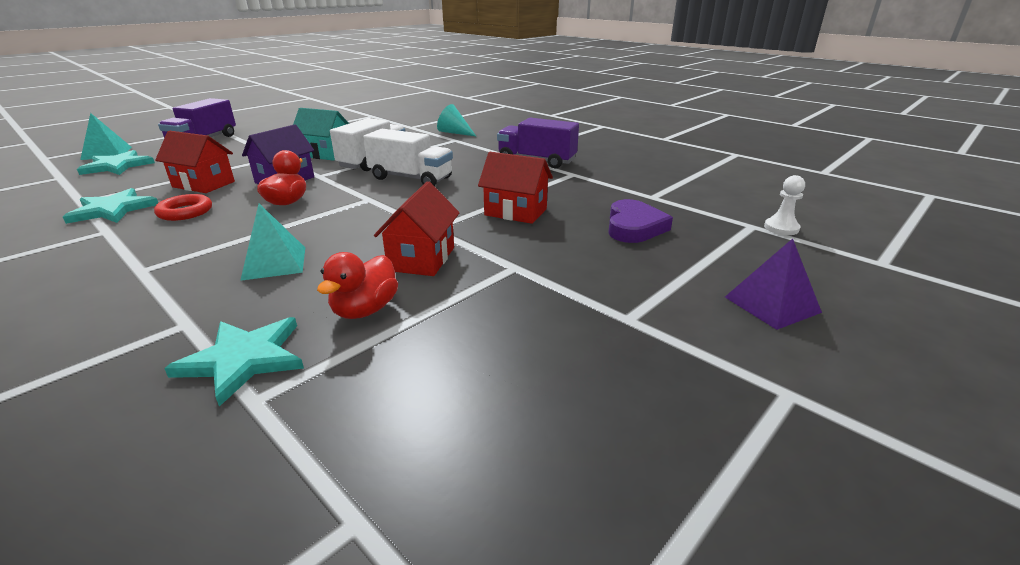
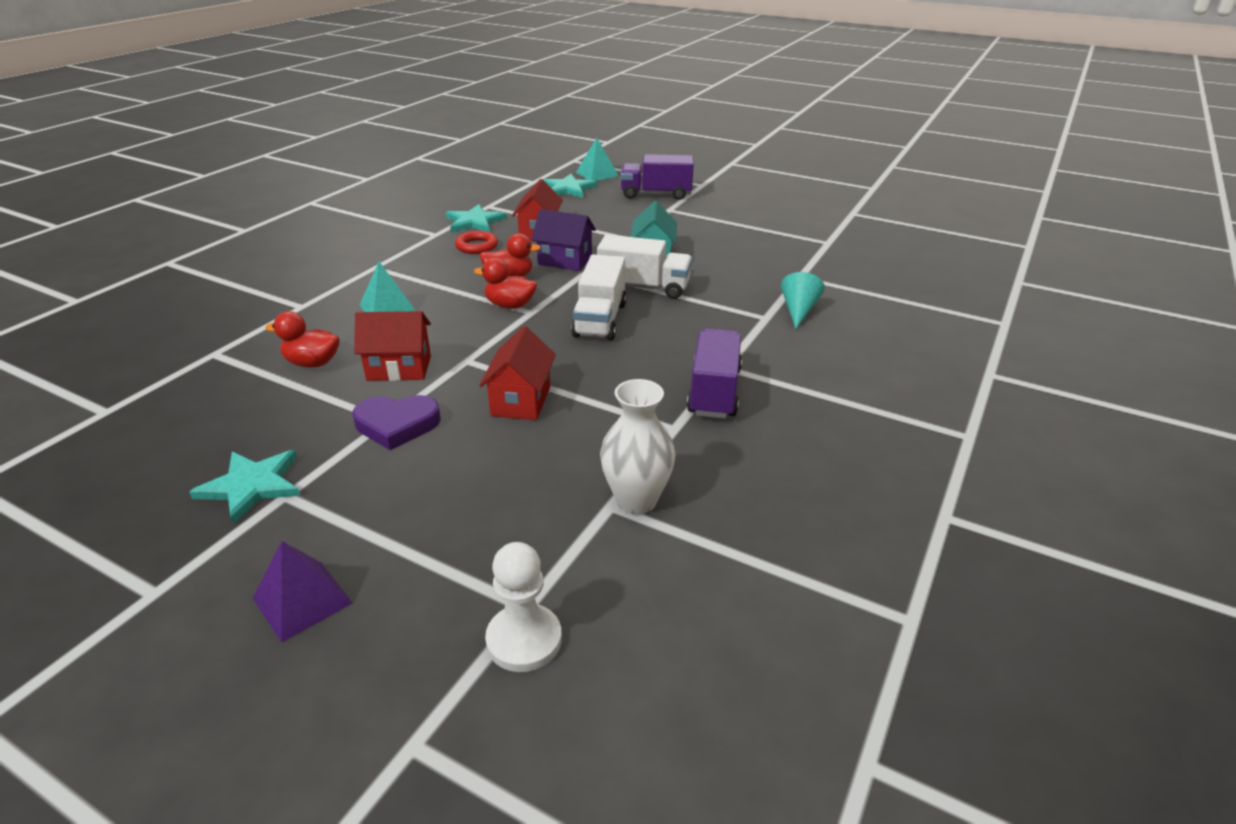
camera: 75 degrees right, 5 degrees up
turquoise star [164,317,304,407] -> turquoise star moved to [189,450,300,524]
purple heart [608,199,673,243] -> purple heart moved to [353,395,441,450]
white pawn [764,175,805,235] -> white pawn [485,542,562,672], size x1.51
none -> red duck [474,258,537,309]
none -> white vase [600,379,676,514]

